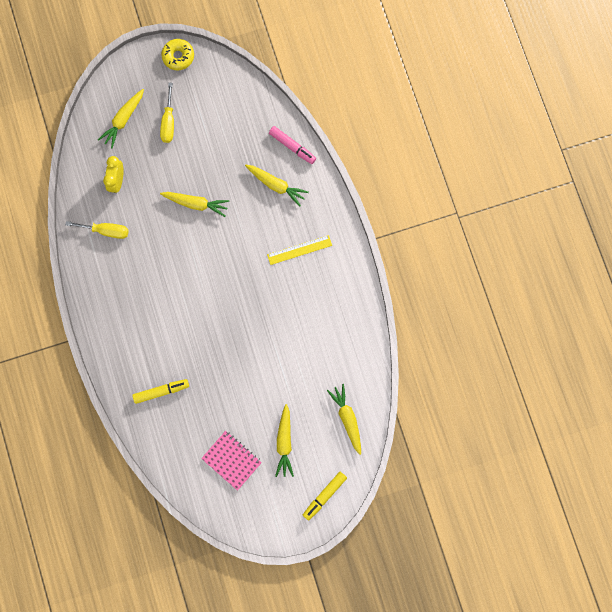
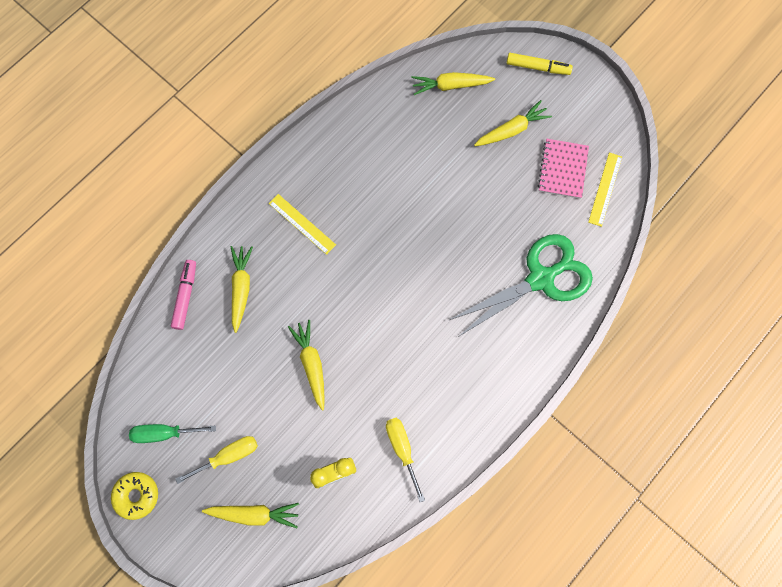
camera: 120 degrees left, 5 degrees down
yellow marker [132,379,189,404] -> green scissors [449,234,593,337]
yellow carrot [327,384,361,455] -> yellow carrot turned 45 degrees clockwise [412,72,495,95]
none -> green screwdriver [129,424,216,443]
none -> yellow ruler [588,152,622,227]

